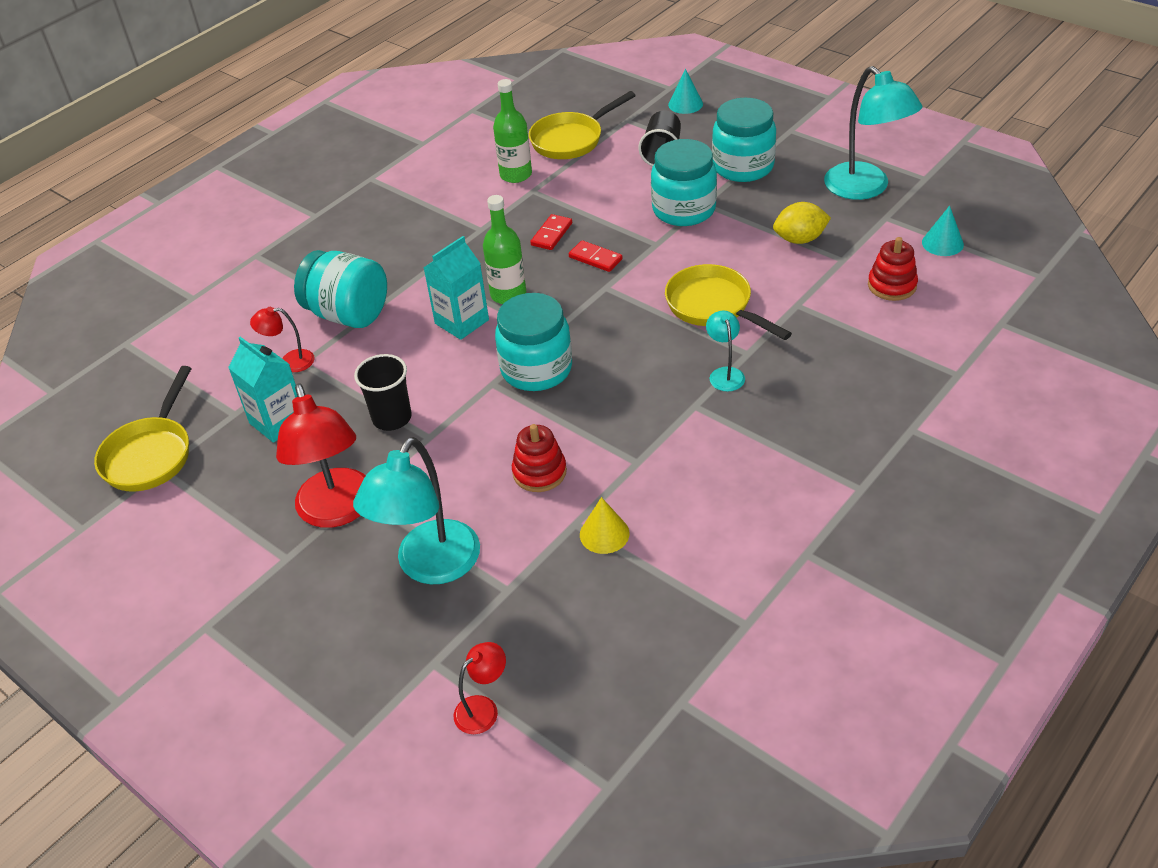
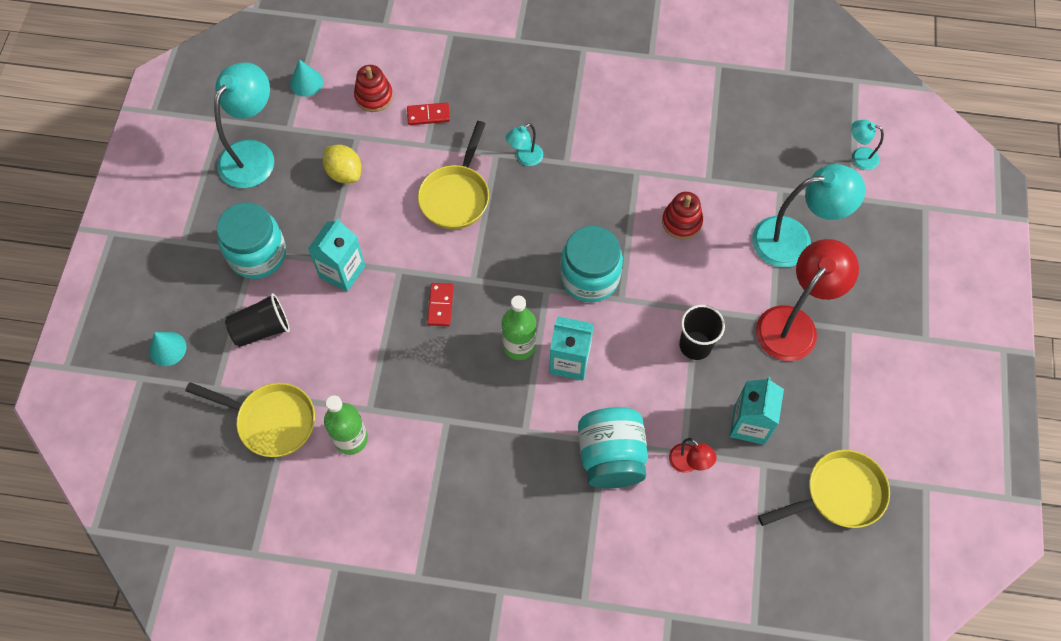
camera: 125 degrees left, 20 degrees up
red lamp [454,642,506,734] -> turquoise lamp [851,120,884,170]
red domino [530,214,572,250] -> red domino moved to [407,103,450,125]
yellow cone [580,497,629,554] -> none
turquoise jar [651,139,717,226] -> turquoise carton [308,219,365,292]

